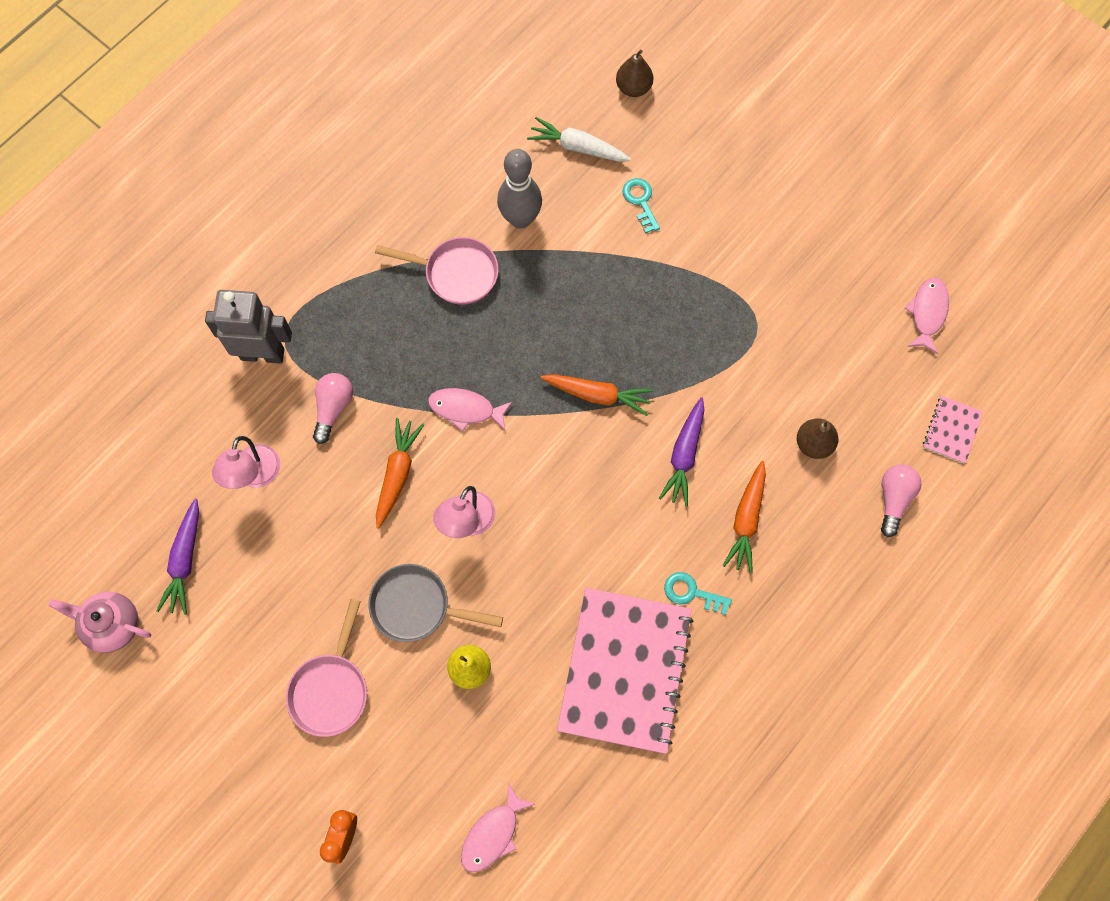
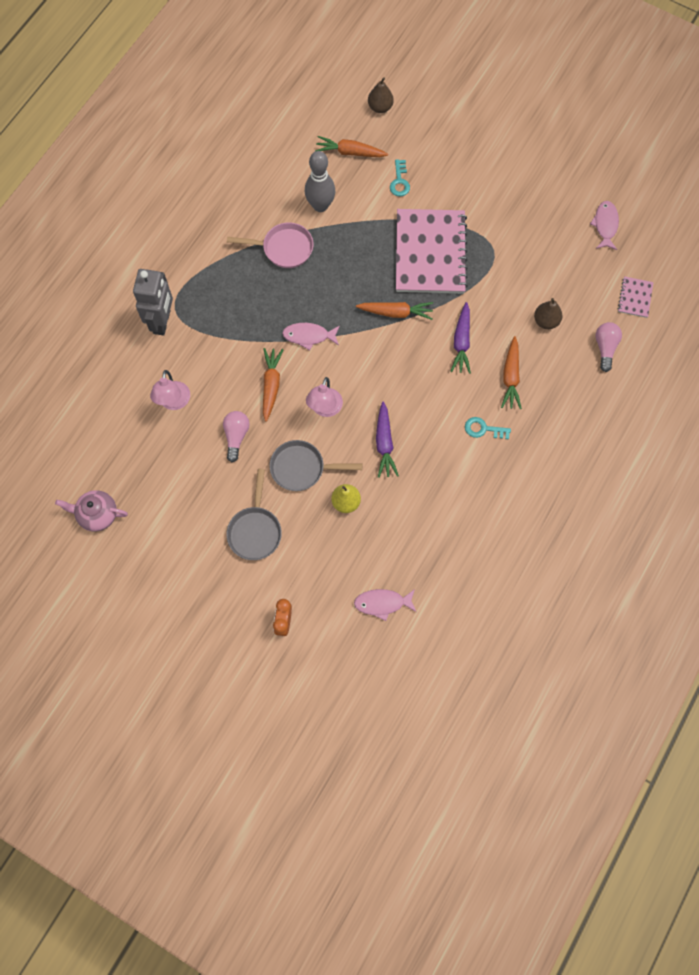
camera: 10 degrees left, 0 degrees up
purple carrot [156,499,199,615] -> purple carrot moved to [376,401,399,478]
grey robot [205,290,292,364] -> grey robot turned 105 degrees clockwise [133,269,173,336]
pink pan [286,599,367,737] -> grey pan [226,469,282,560]
pink light bulb [313,373,353,444] -> pink light bulb moved to [223,411,250,462]
pink fish [461,782,535,872] -> pink fish turned 60 degrees clockwise [354,589,416,621]
white carrot [527,117,631,162] -> orange carrot [315,136,388,157]
pink notebook [557,588,693,754] -> pink notebook moved to [396,209,468,293]
turquoise key [622,178,660,233] -> turquoise key turned 150 degrees counterclockwise [390,159,410,197]

